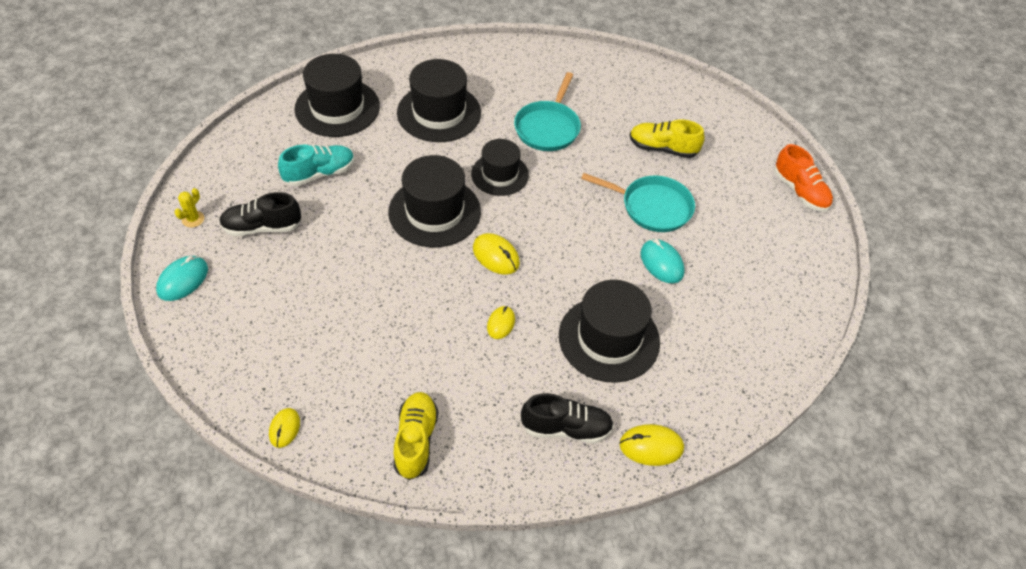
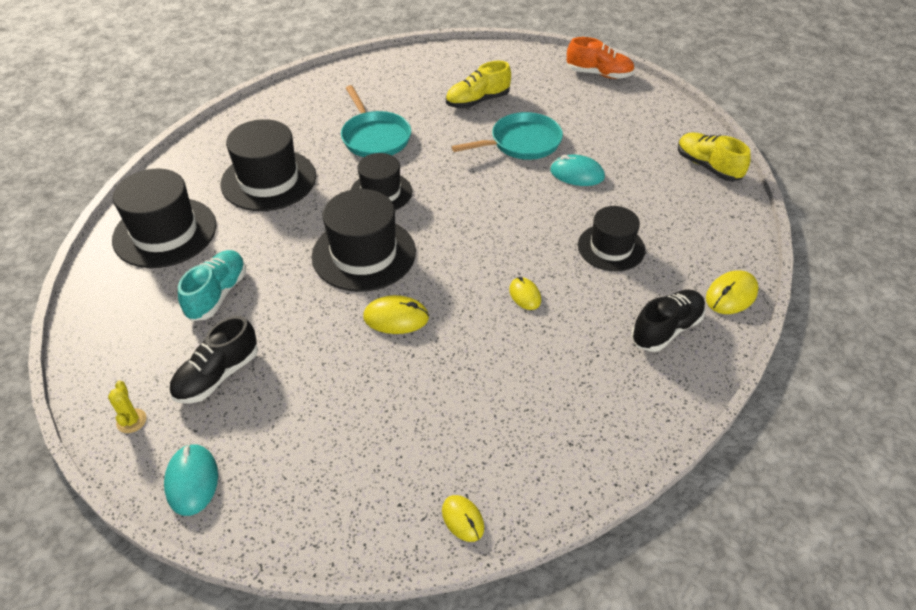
camera: 40 degrees left, 5 degrees down
yellow shoe [393,392,438,480] -> yellow shoe moved to [678,133,751,181]
yellow mouse [473,233,520,275] -> yellow mouse moved to [363,295,429,334]
black hat [559,280,660,383] -> black hat [578,206,645,271], size x0.65

